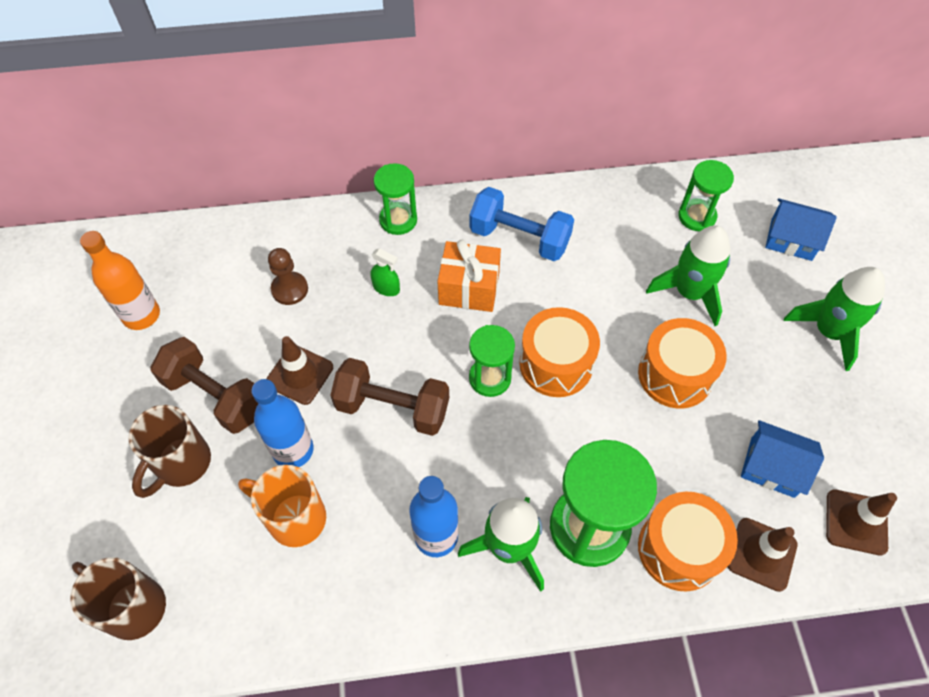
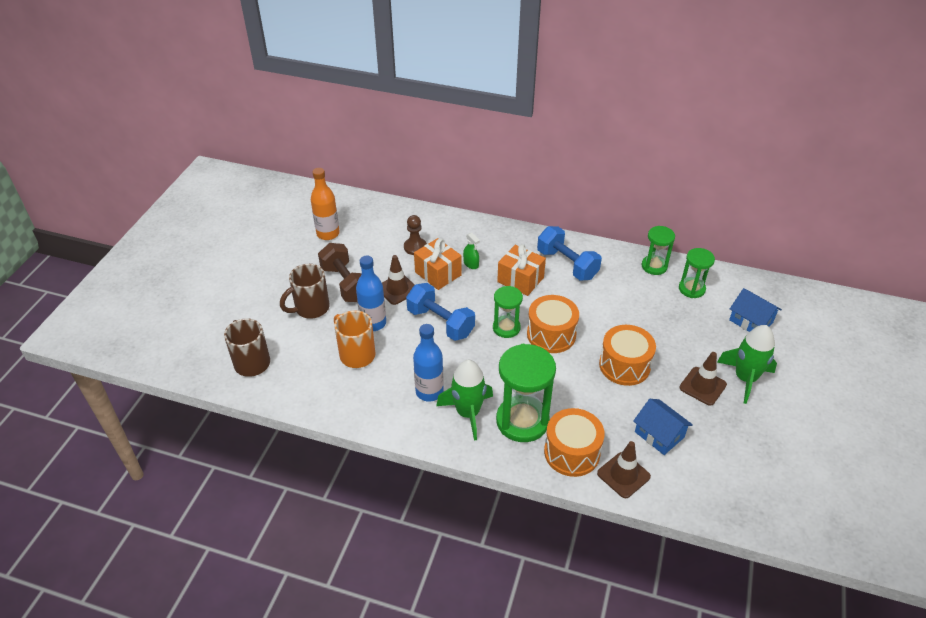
camera: 25 degrees right, 15 degrees down
brown dumbbell [330,358,449,436] -> blue dumbbell [406,283,475,341]
green hourglass [374,163,417,235] -> green hourglass moved to [642,226,675,275]
green rocket [646,225,731,326] -> none
brown traffic cone [826,490,897,555] -> brown traffic cone moved to [679,352,727,406]
none -> orange gift [414,238,462,290]

